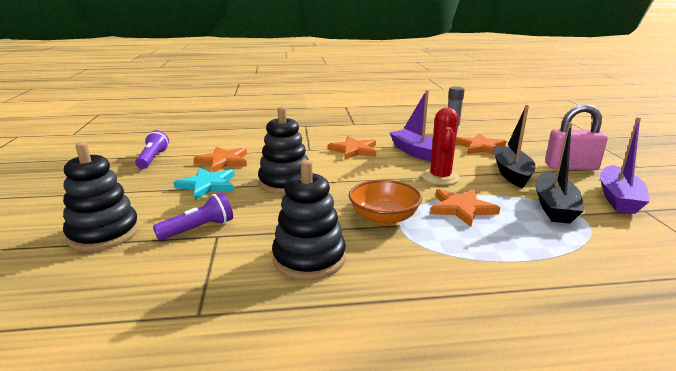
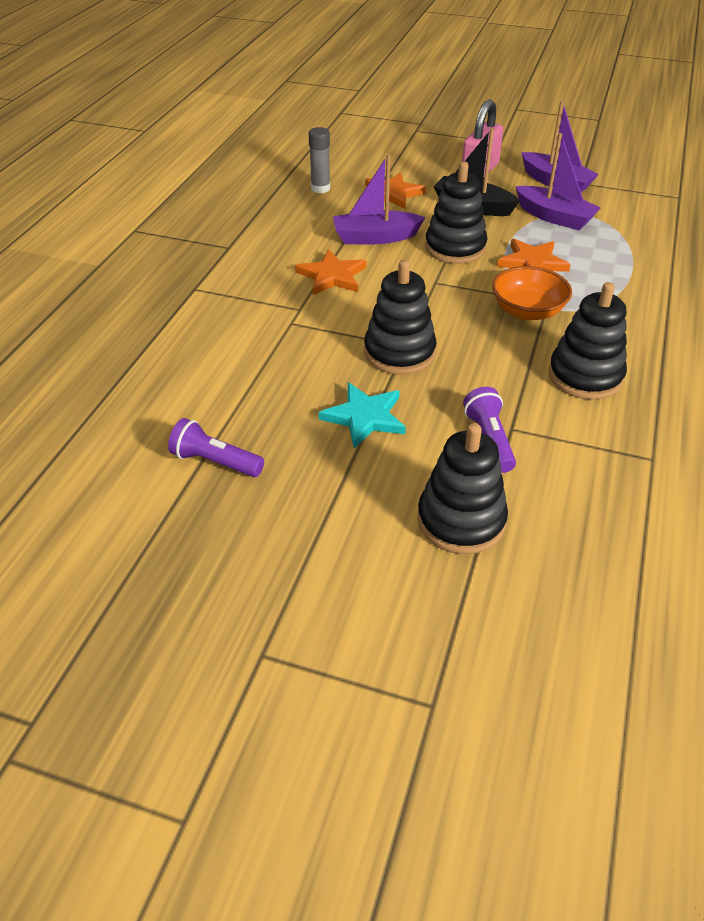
camera: 65 degrees left, 20 degrees up
orange star [194,146,247,172] -> none
red cactus [421,107,460,185] -> black stacking toy [425,161,487,264]
black boat [535,123,584,224] -> purple boat [515,133,601,230]

